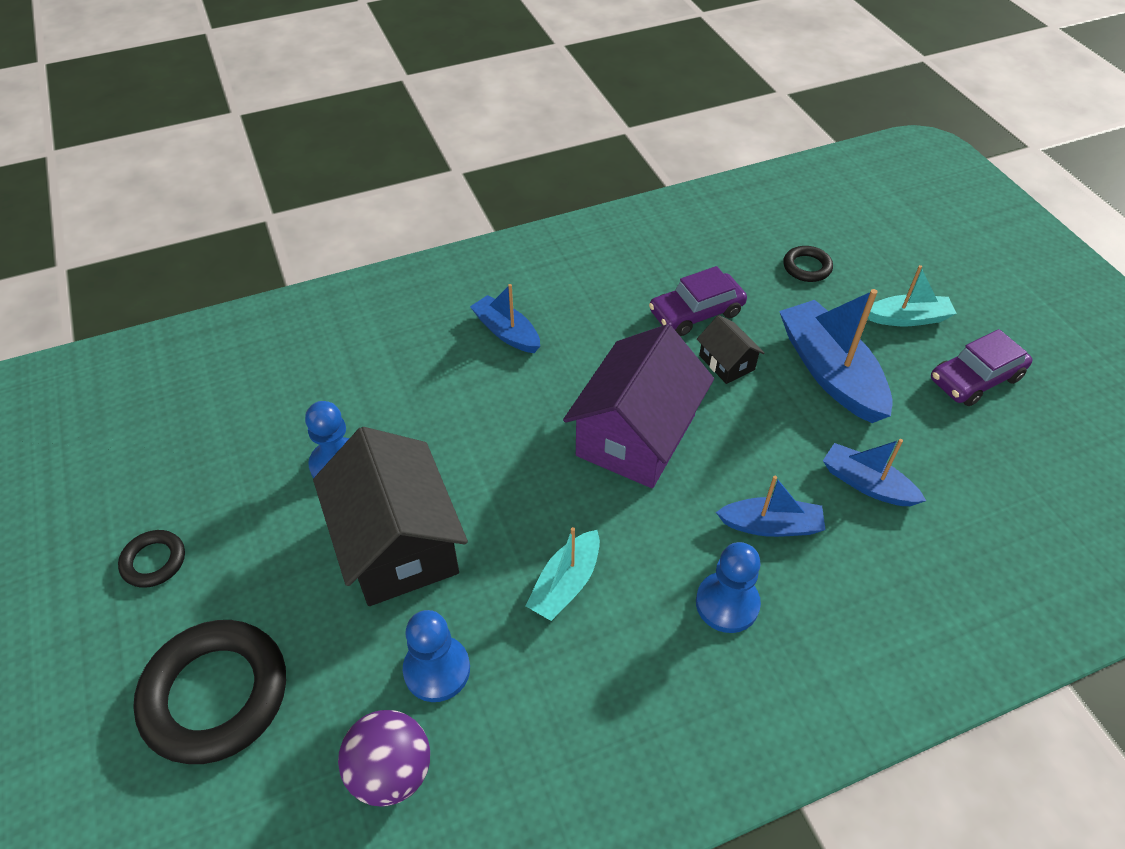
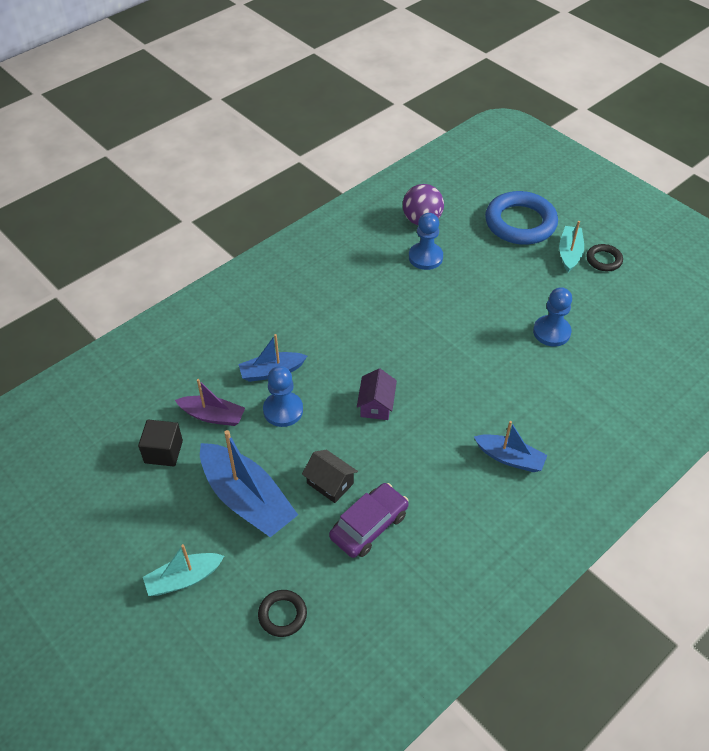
camera: 160 degrees right, 0 degrees up
black ring [133,620,286,764] -> blue ring [485,191,558,245]
black house [313,427,468,606] -> none
turquoise boat [525,527,600,621] -> turquoise boat moved to [559,221,584,272]
purple house [563,324,714,488] -> purple house [357,368,397,420], size x0.46
blue pawn [696,542,761,633] -> blue pawn moved to [263,366,303,427]
blue boat [823,439,926,506] -> purple boat [175,379,245,426]
purple car [931,329,1033,406] -> none
none -> black cube [138,420,183,467]

